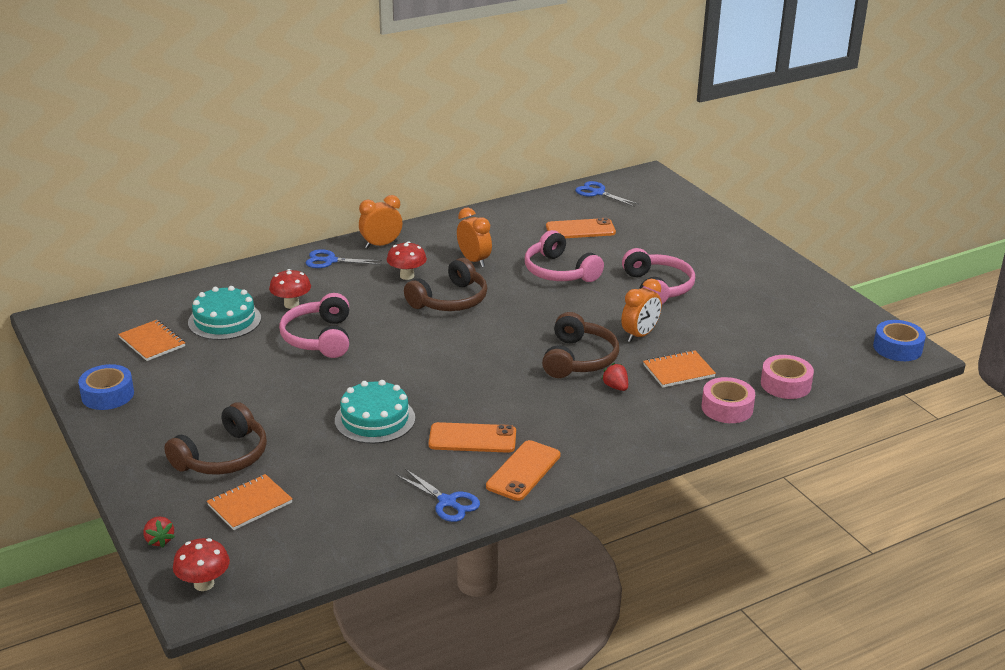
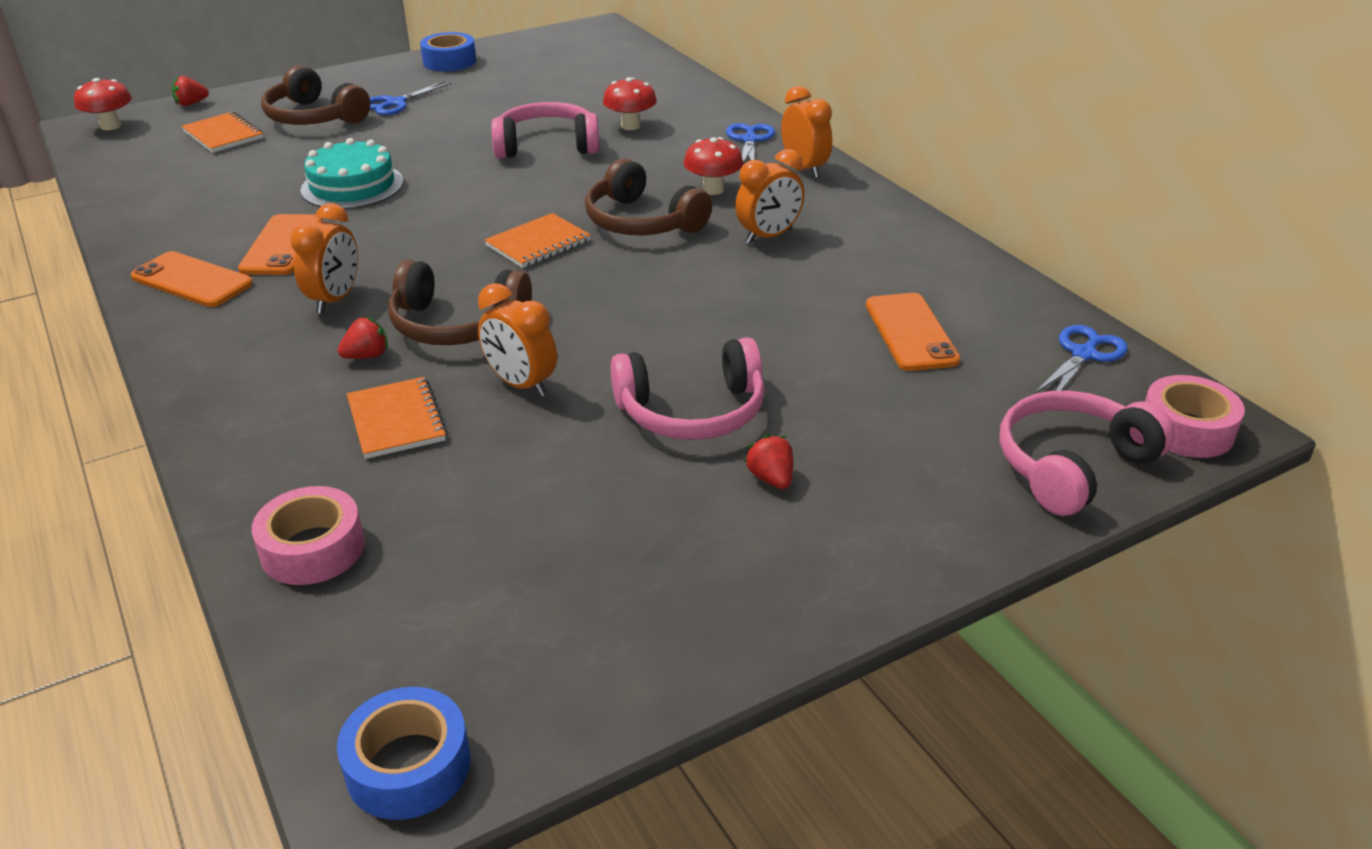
camera: 90 degrees right, 5 degrees up
orange notebook [118,320,185,361] -> orange notebook moved to [484,213,591,268]
turquoise cake [188,286,261,340] -> none
blue scissors [396,469,480,522] -> blue scissors moved to [370,81,452,115]
pink headphones [525,230,604,282] -> pink headphones moved to [1000,391,1175,516]
pink tape [702,377,755,423] -> pink tape moved to [1145,375,1245,458]
none -> orange clock [290,203,358,314]
none -> red strawberry [744,434,793,489]

